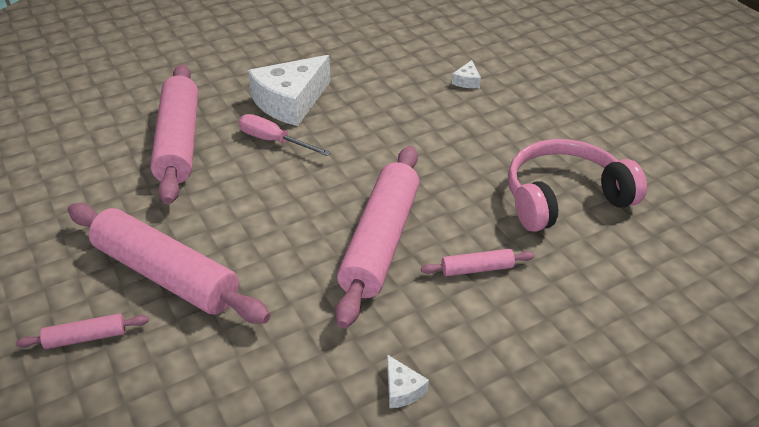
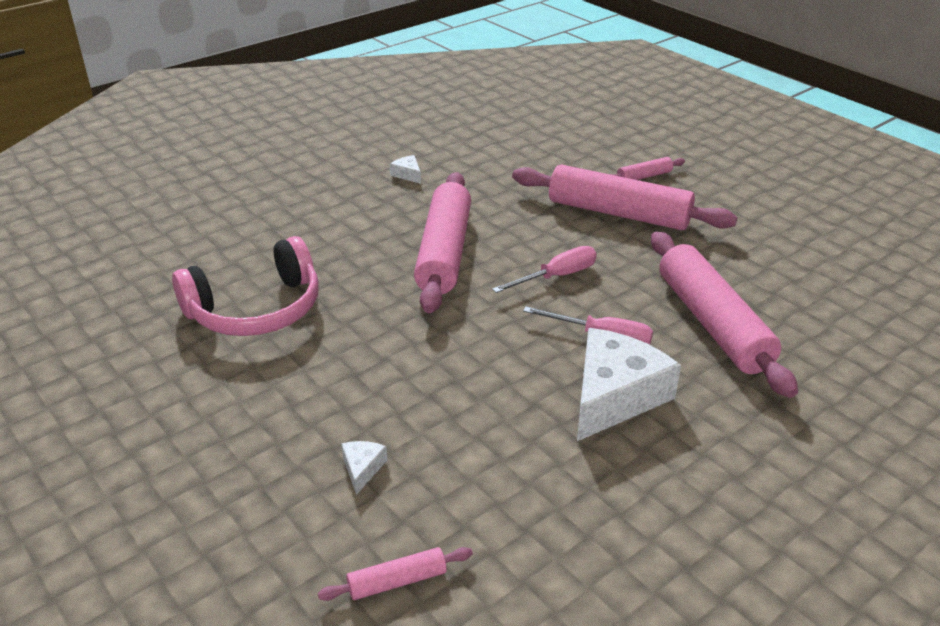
camera: 170 degrees right, 5 degrees down
pink rolling pin [421,249,534,276] -> pink rolling pin moved to [318,547,473,601]
none -> pink screwdriver [492,246,596,293]

